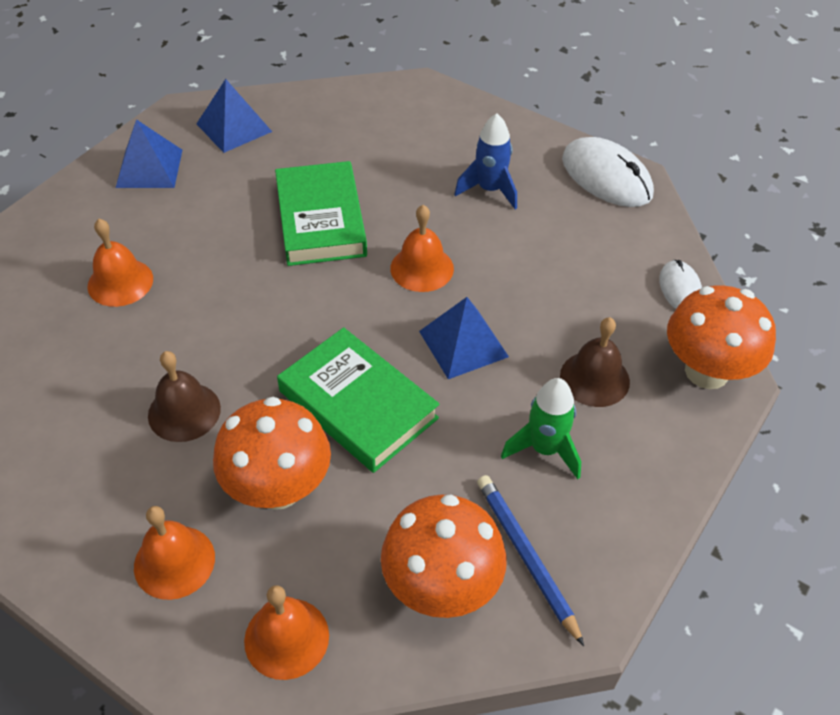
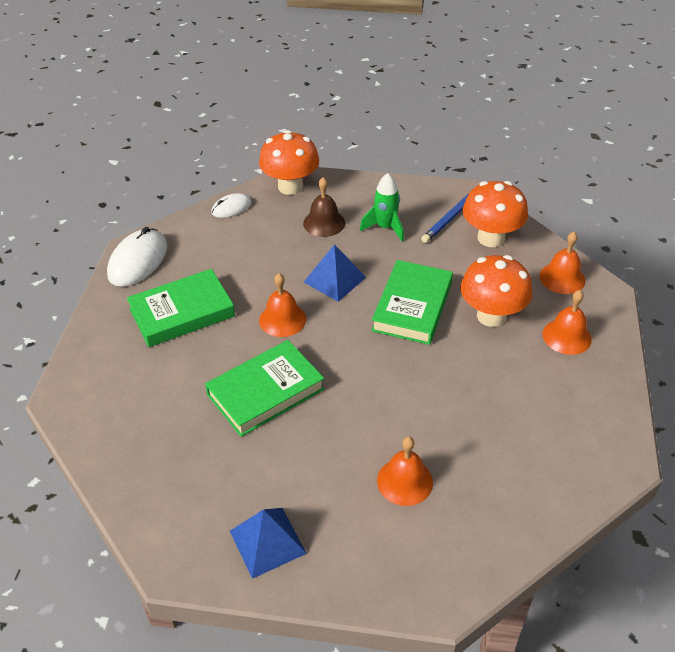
camera: 115 degrees left, 5 degrees down
brown bell [148,351,221,442] -> none
blue pyramid [197,79,272,153] -> none
blue rocket [454,113,517,209] -> green book [127,269,235,347]

